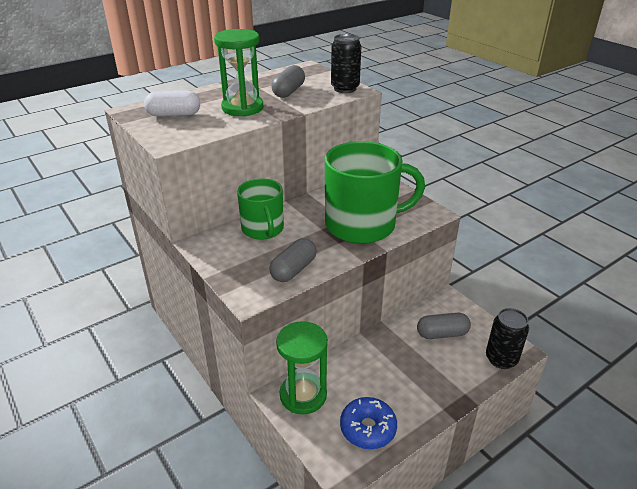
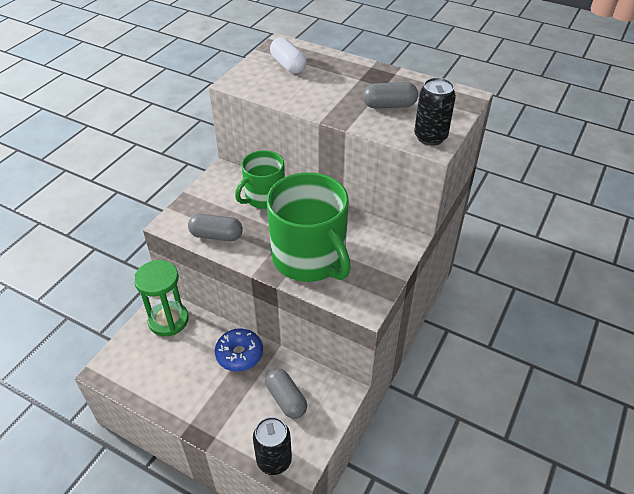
camera: 65 degrees right, 10 degrees up
green hourglass [214,29,263,117] -> none
blue donut [340,397,397,449] -> blue donut moved to [215,328,263,372]

